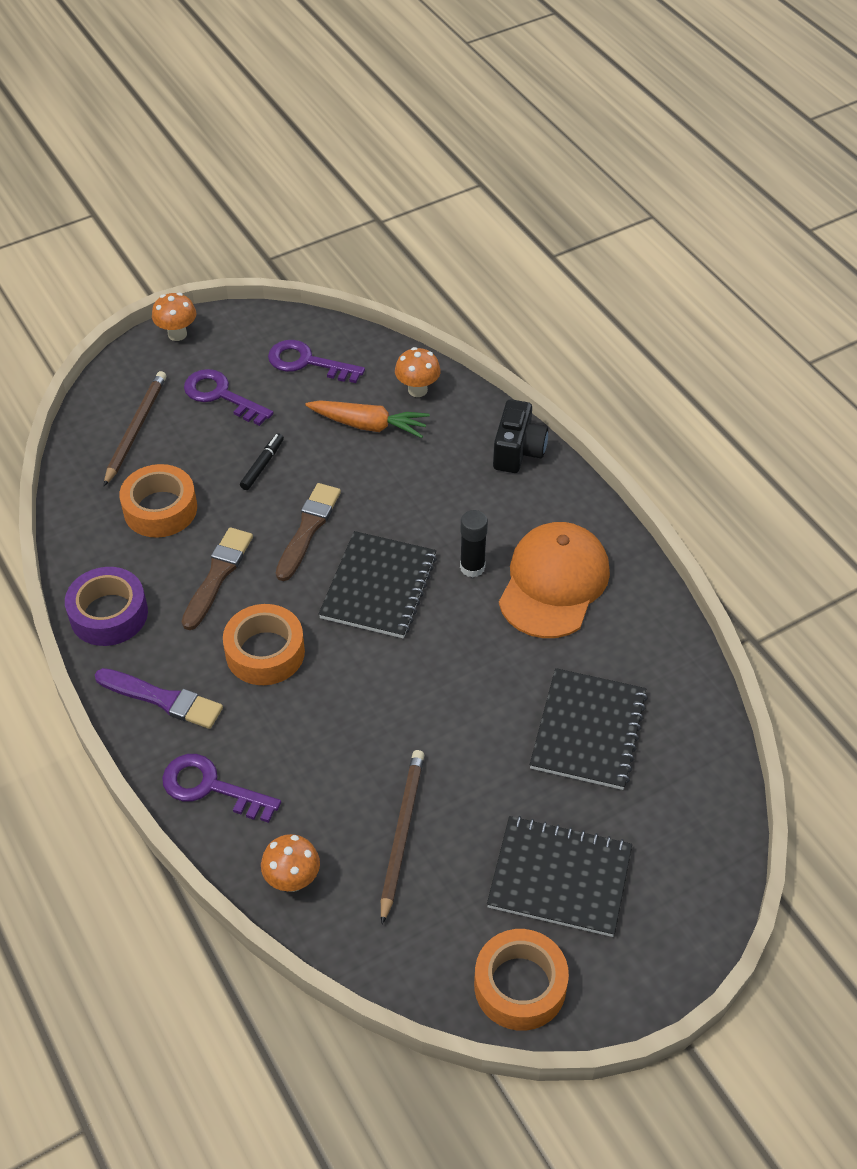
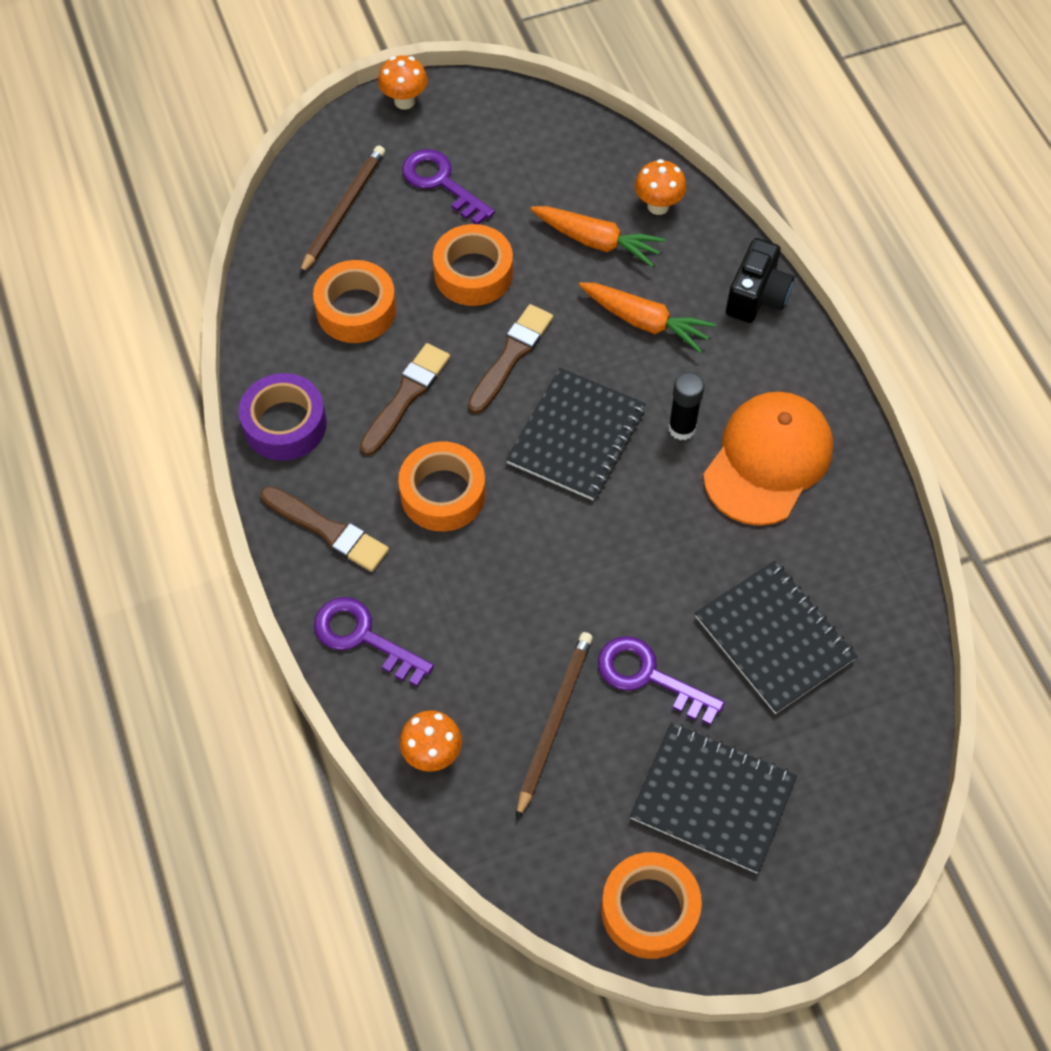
camera: 10 degrees right, 10 degrees up
purple brush [95,668,223,729] -> brown brush [261,486,389,572]
black marker [240,433,284,490] -> orange tape [433,224,513,306]
purple key [268,340,365,383] -> purple key moved to [598,636,725,725]
black notebook [530,668,648,790] -> black notebook turned 60 degrees counterclockwise [695,561,857,714]
none -> orange carrot [579,282,716,353]

